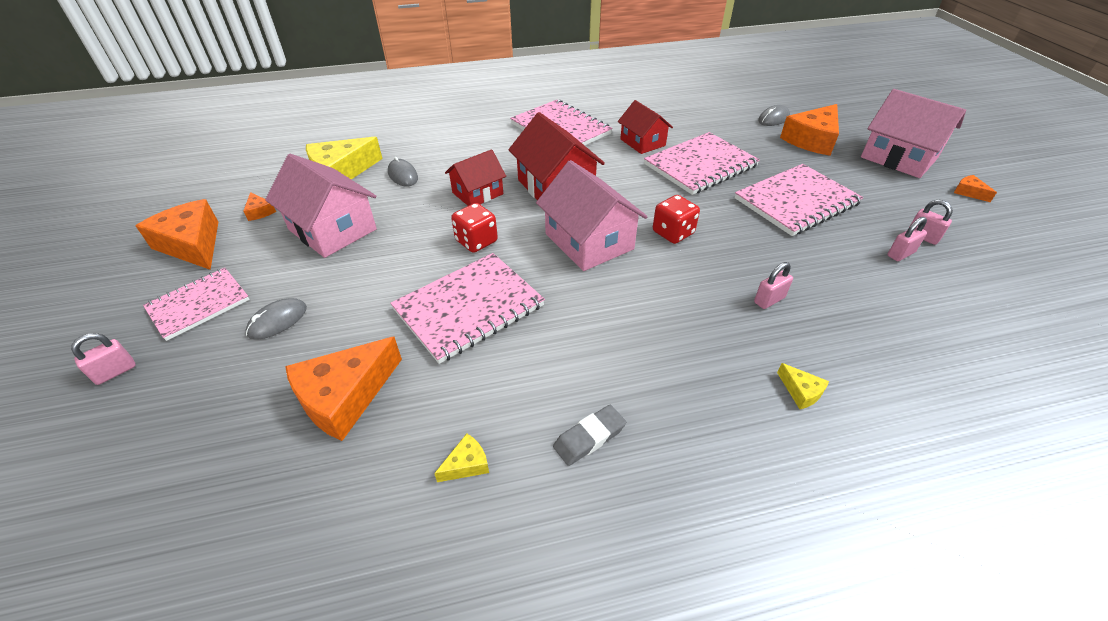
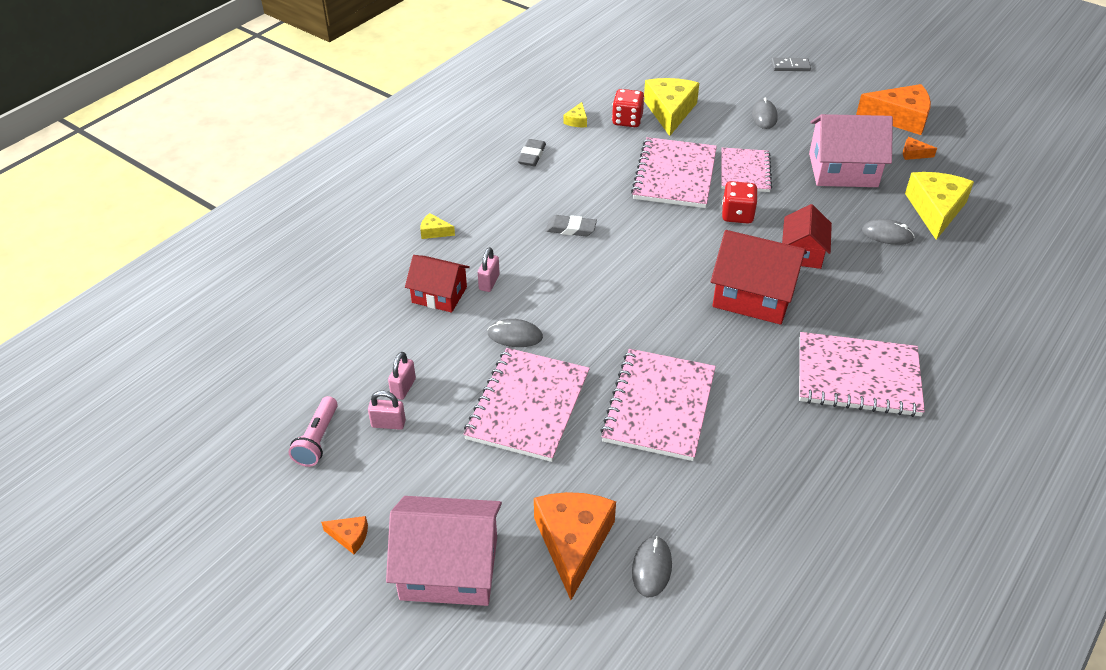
camera: 140 degrees right, 0 degrees up
pink padlock [71,333,136,385] -> grey domino [771,58,811,71]
pink notebook [143,267,250,341] -> pink notebook moved to [722,148,772,192]
orange cheese [285,336,402,441] -> yellow cheese [644,78,699,136]
pink house [536,160,648,271] -> none
red house [618,100,673,154] -> red house moved to [405,255,470,313]
red dice [653,195,700,244] -> red dice moved to [612,89,645,127]
none -> pink flashlight [288,396,338,467]
none -> grey mouse [487,319,543,347]
none -> grey eraser [546,215,597,236]

